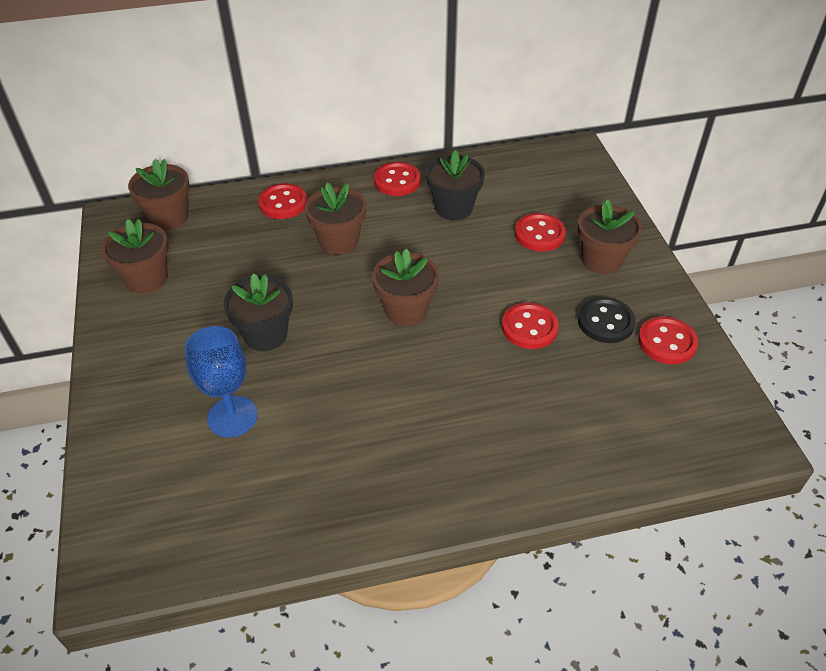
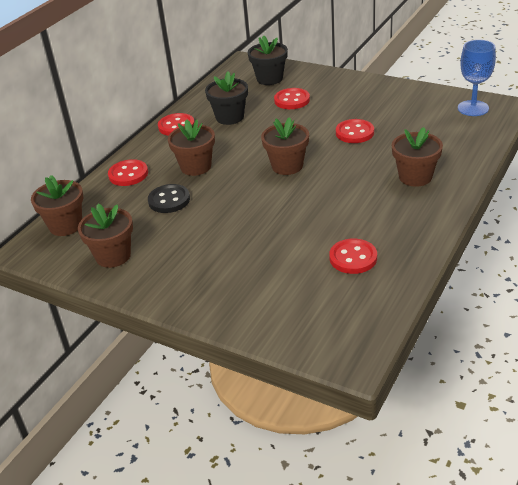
camera: 45 degrees left, 10 degrees down
blue goblet [184,326,258,438] -> blue goblet moved to [458,40,496,116]
black flower pot [223,273,293,351] -> black flower pot moved to [248,35,288,85]
brown flower pot [578,199,642,274] -> brown flower pot moved to [392,127,443,187]
black button [578,297,636,343] -> black button moved to [148,184,190,213]
red button [638,316,698,364] -> red button moved to [329,239,377,274]

